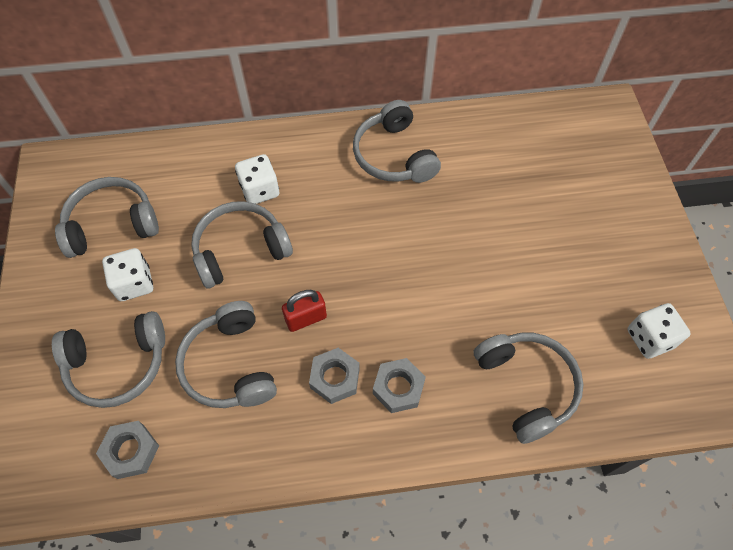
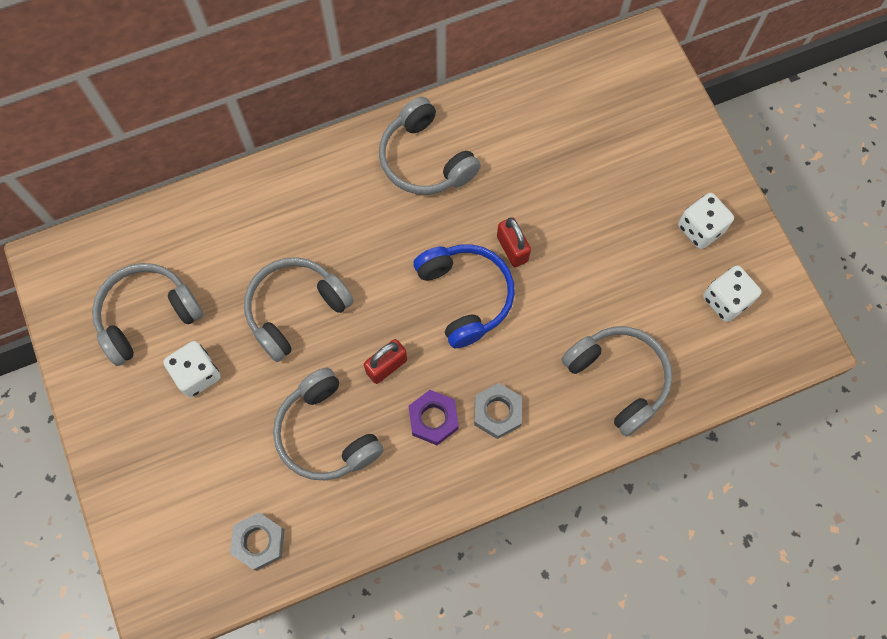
camera: 15 degrees left, 10 degrees up
grey headphones [52,311,165,408] -> none
white dice [235,154,279,204] -> white dice moved to [678,193,734,249]
grey nut [309,348,360,404] -> purple nut [409,390,459,445]
none -> blue headphones [413,244,515,348]
none -> red padlock [497,217,531,267]

